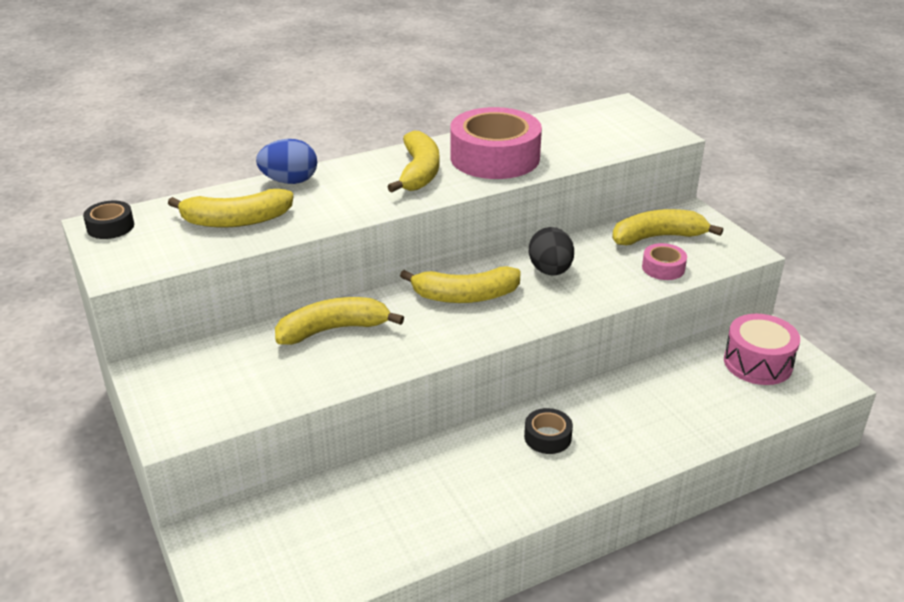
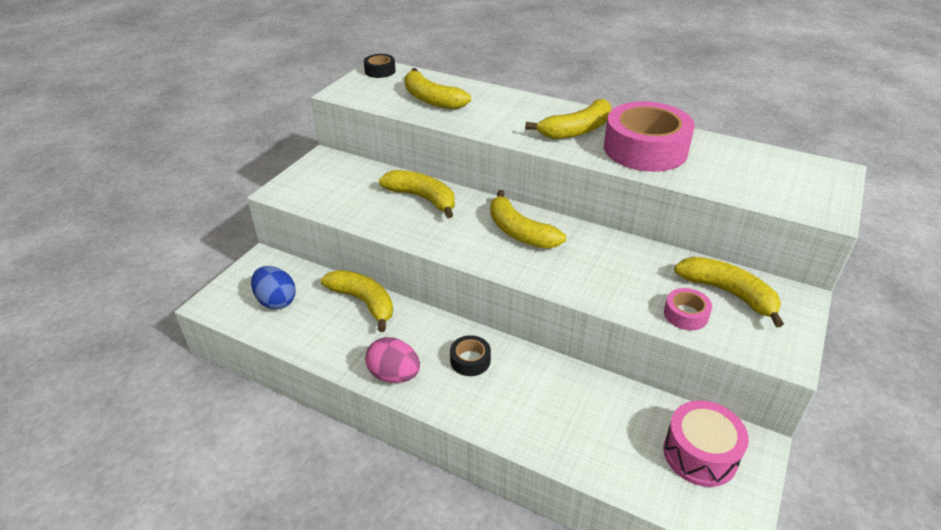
camera: 55 degrees right, 5 degrees up
blue egg [256,139,317,184] -> blue egg moved to [251,266,296,310]
black egg [529,227,574,276] -> none
none -> yellow banana [321,270,393,332]
none -> pink egg [365,337,420,383]

